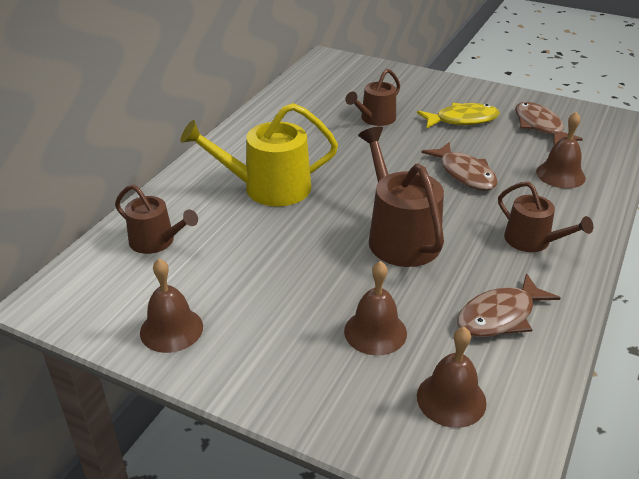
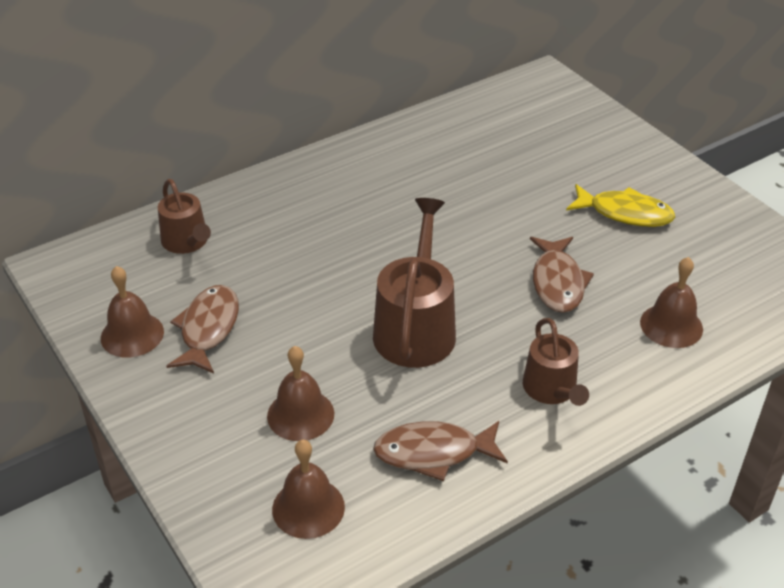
camera: 30 degrees right, 5 degrees up
yellow watering can [180,103,338,206] -> none
brown watering can [345,69,400,126] -> none
brown fish [515,102,583,146] -> brown fish moved to [167,285,239,374]

